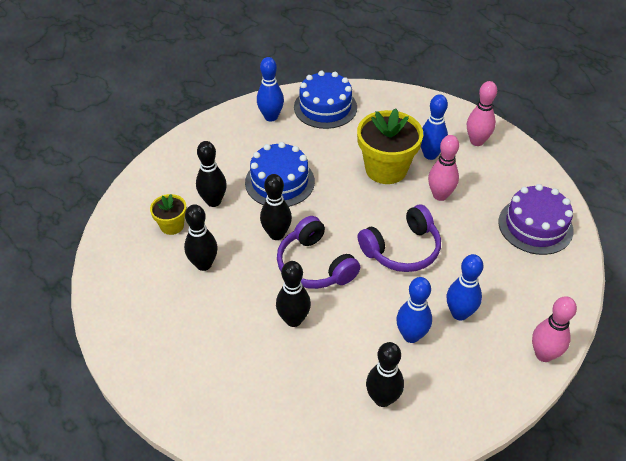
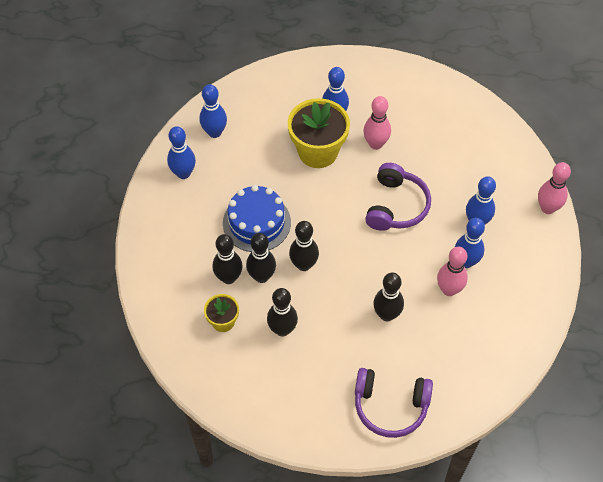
camera: 45 degrees left, 10 degrees up
purple headphones [277,216,360,289] -> purple headphones moved to [355,368,433,438]
blue cake [294,71,357,129] -> blue bowling pin [199,84,227,138]
black bowling pin [366,342,404,407] -> black bowling pin moved to [246,233,276,283]
pink bowling pin [467,81,497,146] -> pink bowling pin moved to [437,247,468,296]
purple cake [498,184,574,255] -> none

